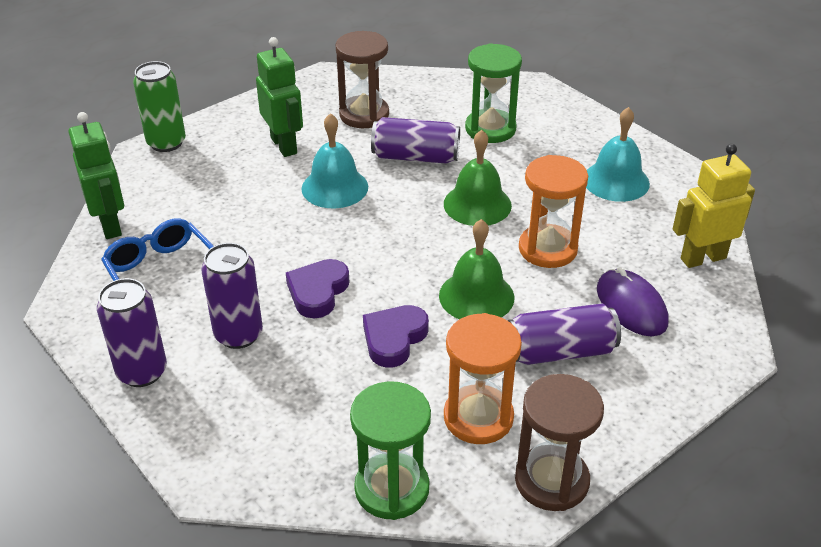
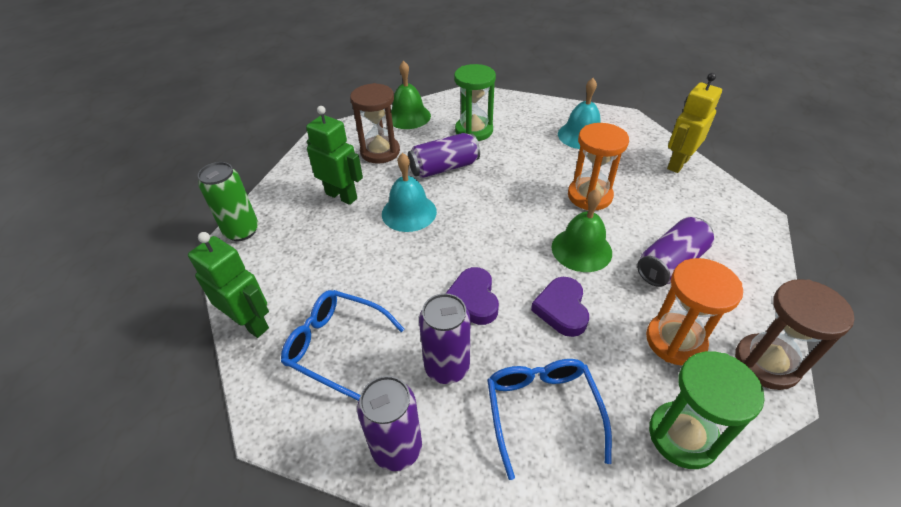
camera: 30 degrees left, 5 degrees up
green bell [444,130,512,226] -> green bell moved to [391,61,431,129]
purple mouse [597,267,669,336] -> none
none -> blue glasses [487,359,612,480]

